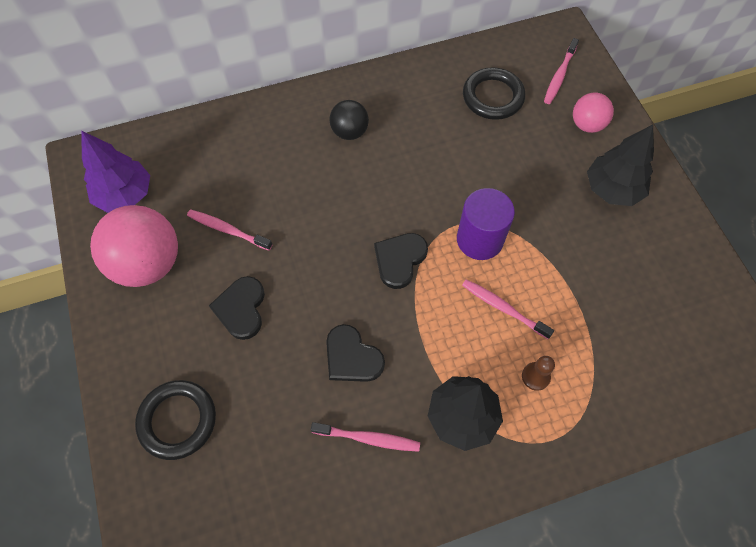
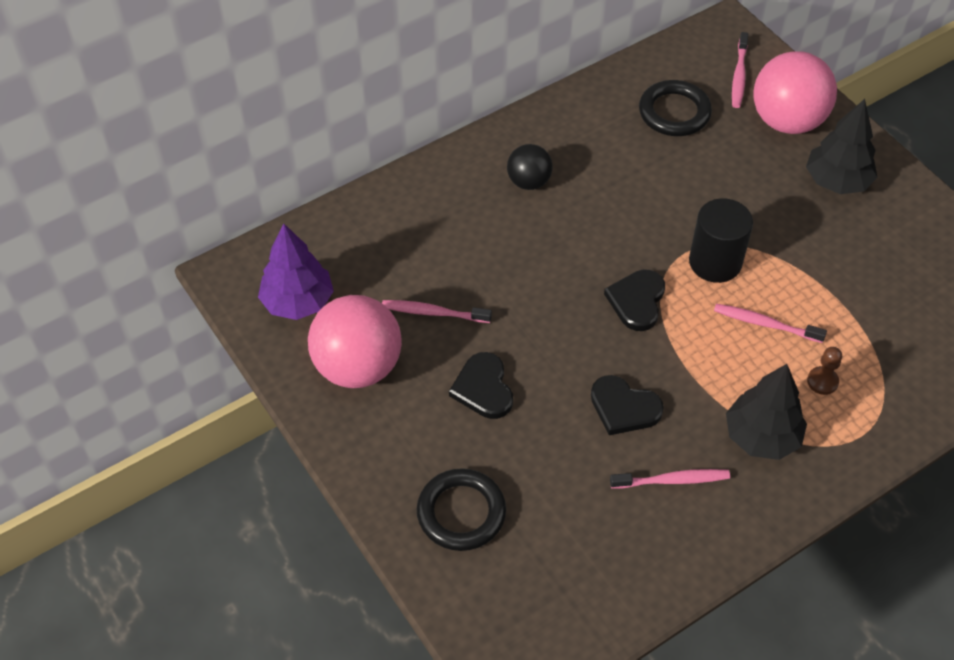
camera: 15 degrees left, 10 degrees down
purple cylinder [457,188,515,260] -> black cylinder [689,198,753,283]
pink ball [573,93,614,133] -> pink ball [753,51,837,134], size x1.83

